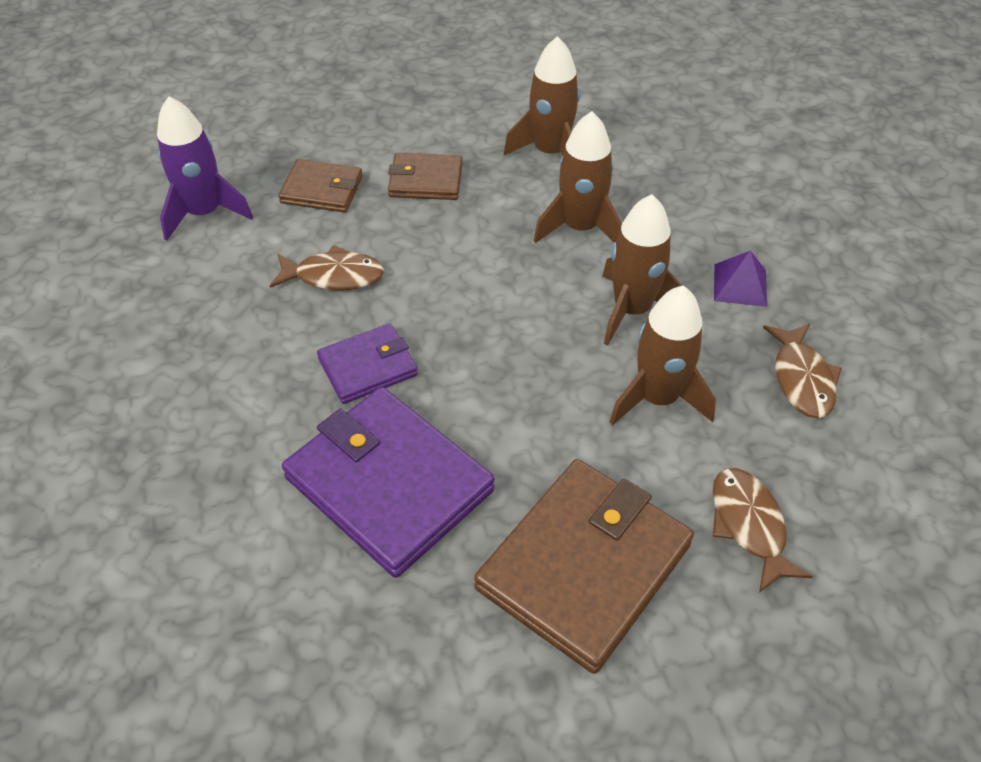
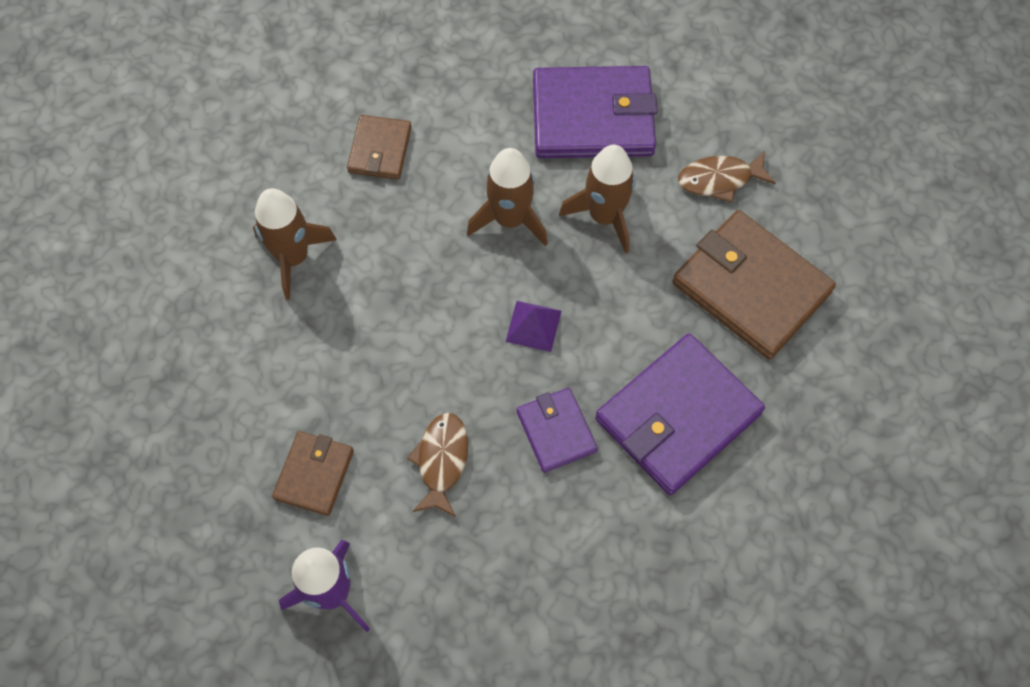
camera: 85 degrees left, 15 degrees up
brown wallet [388,153,463,200] -> brown wallet moved to [347,115,412,179]
brown rocket [534,111,622,243] -> none
purple pyramid [714,251,767,307] -> purple pyramid moved to [506,301,561,352]
brown fish [763,324,842,418] -> purple wallet [533,66,658,158]

